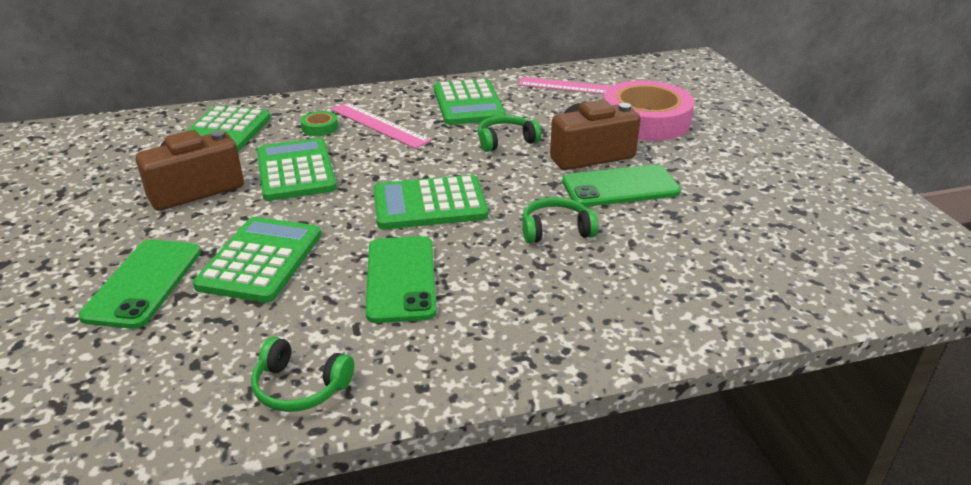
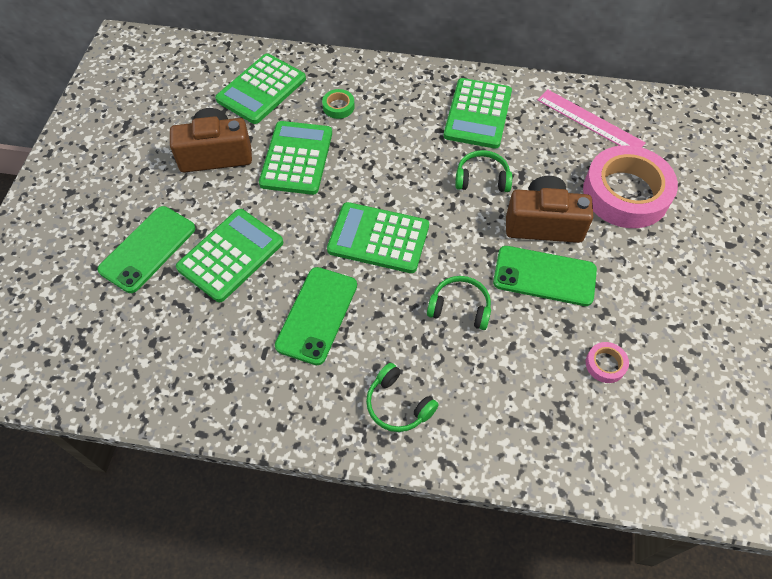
camera: 25 degrees right, 25 degrees up
green headphones [251,337,354,412] -> green headphones moved to [366,363,439,432]
pink ruler [331,103,431,149] -> none
none -> pink tape [586,342,629,383]

